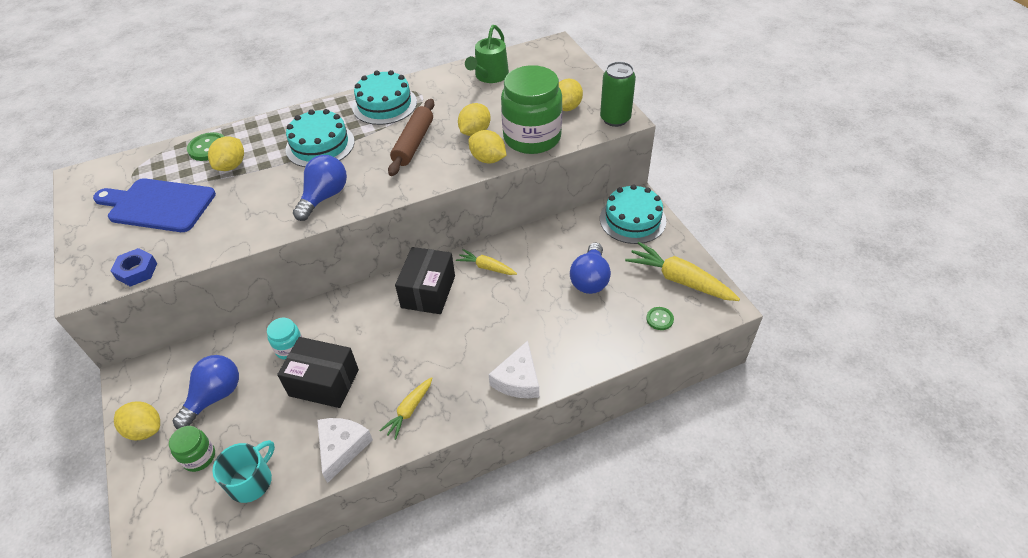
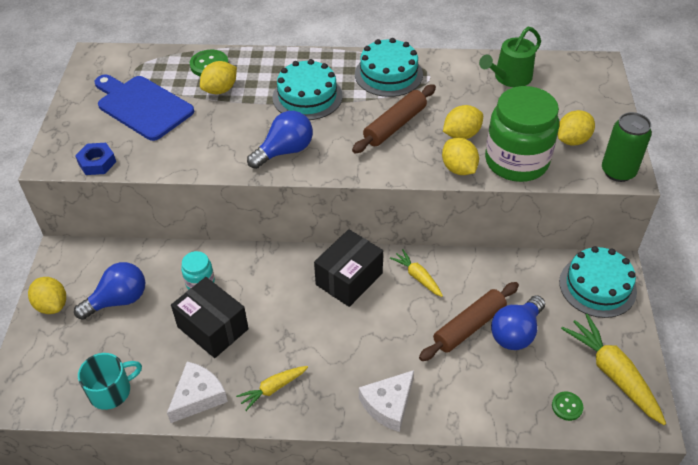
camera: 25 degrees right, 0 degrees up
green jar [169,426,215,472] -> none
none -> brown rolling pin [419,282,519,361]

